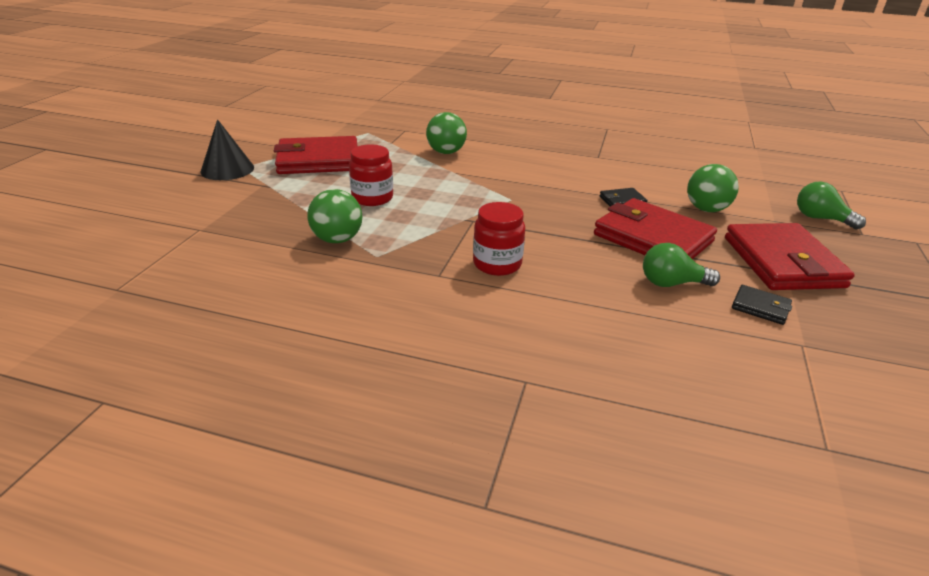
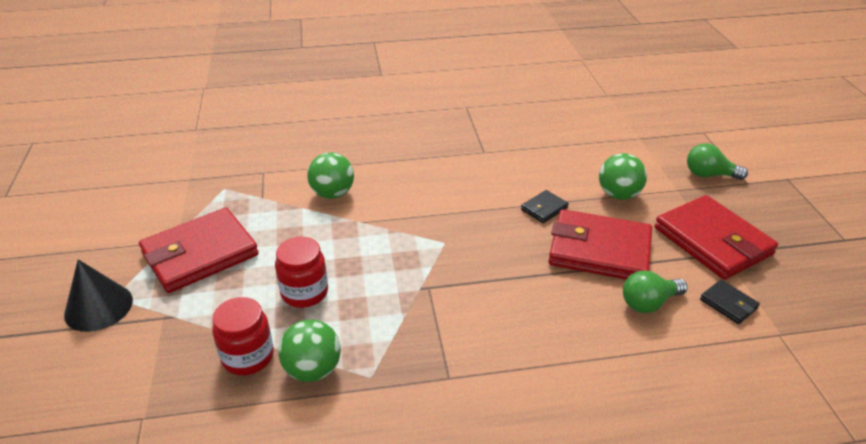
camera: 25 degrees left, 5 degrees up
red jar [473,202,525,276] -> red jar moved to [212,297,274,376]
black wallet [732,285,792,325] -> black wallet turned 45 degrees clockwise [700,280,760,324]

